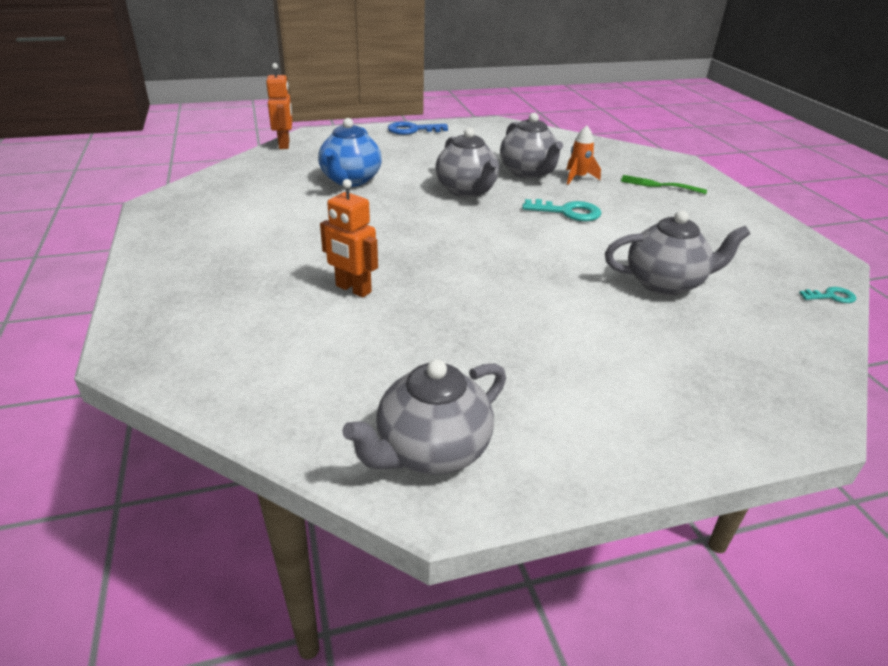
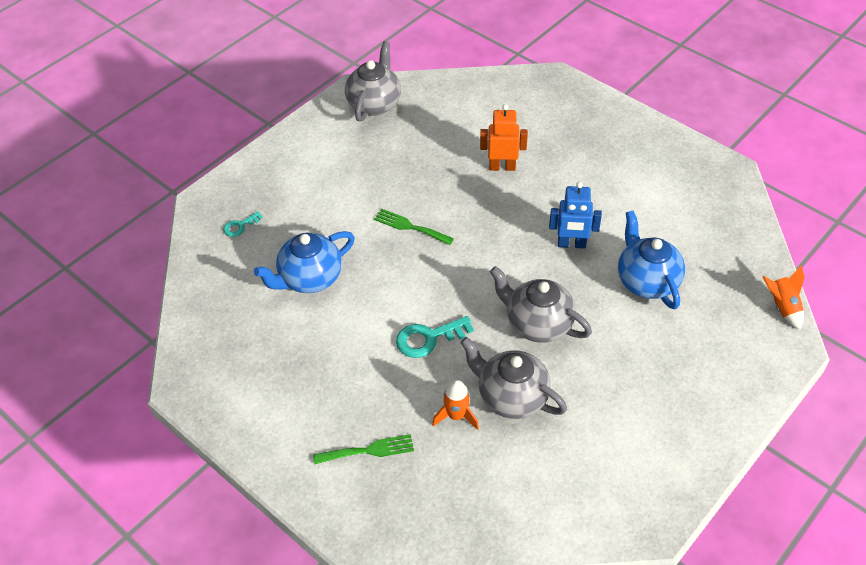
camera: 150 degrees right, 15 degrees up
orange robot [266,63,293,149] -> orange rocket [763,266,805,330]
blue key [388,121,448,135] -> none
grey teapot [605,210,750,296] -> blue teapot [254,231,355,293]
turquoise key [799,287,856,303] -> turquoise key moved to [223,211,263,237]
none -> green fork [374,209,454,245]
none -> blue robot [549,182,602,249]

